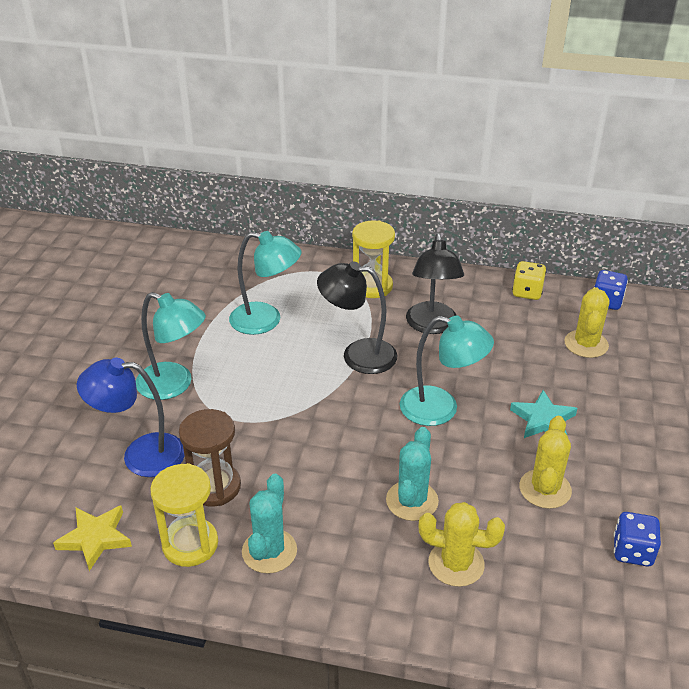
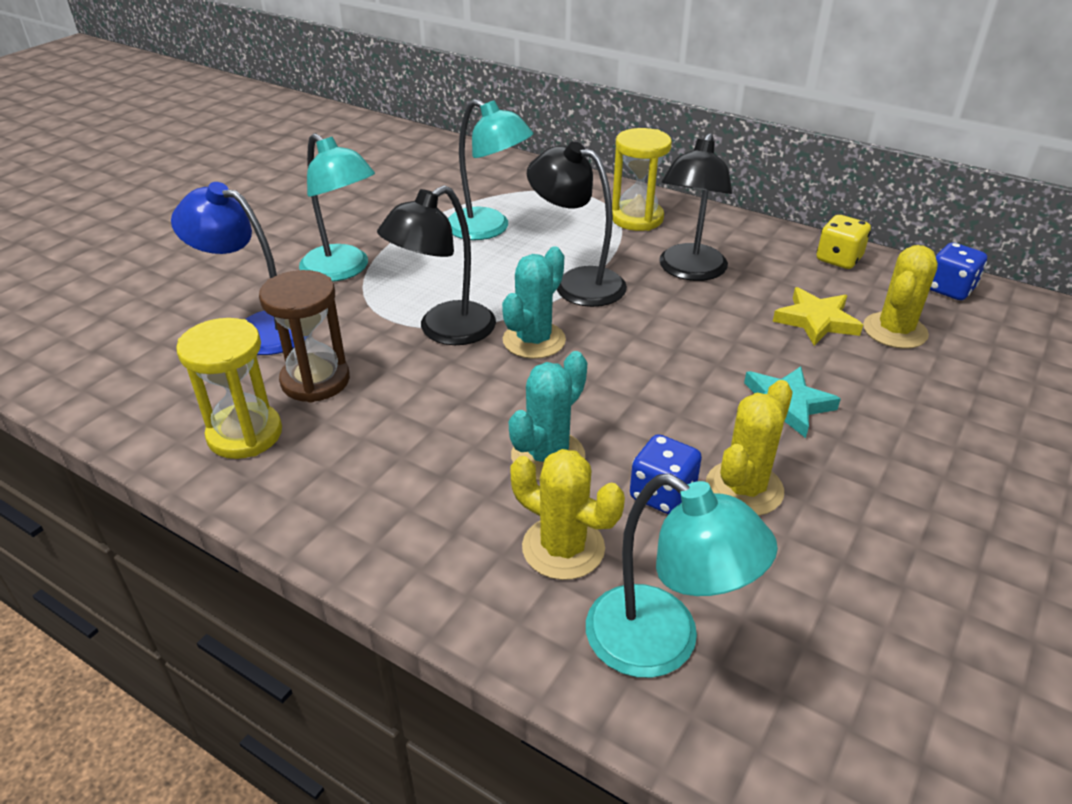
camera: 20 degrees right, 0 degrees up
yellow star [53,505,132,571] -> yellow star moved to [773,287,863,346]
turquoise cactus [242,474,297,574] -> turquoise cactus moved to [502,247,566,359]
turquoise lamp [400,316,494,426] -> turquoise lamp moved to [586,474,778,678]
blue dice [614,512,661,566] -> blue dice moved to [630,434,702,515]
none -> black lamp [377,185,496,345]

